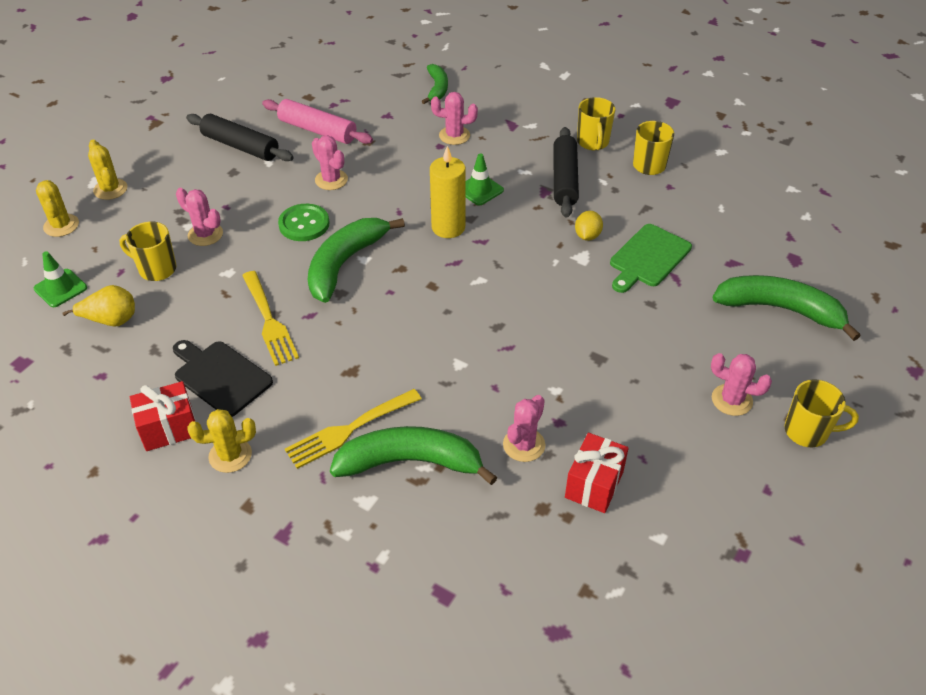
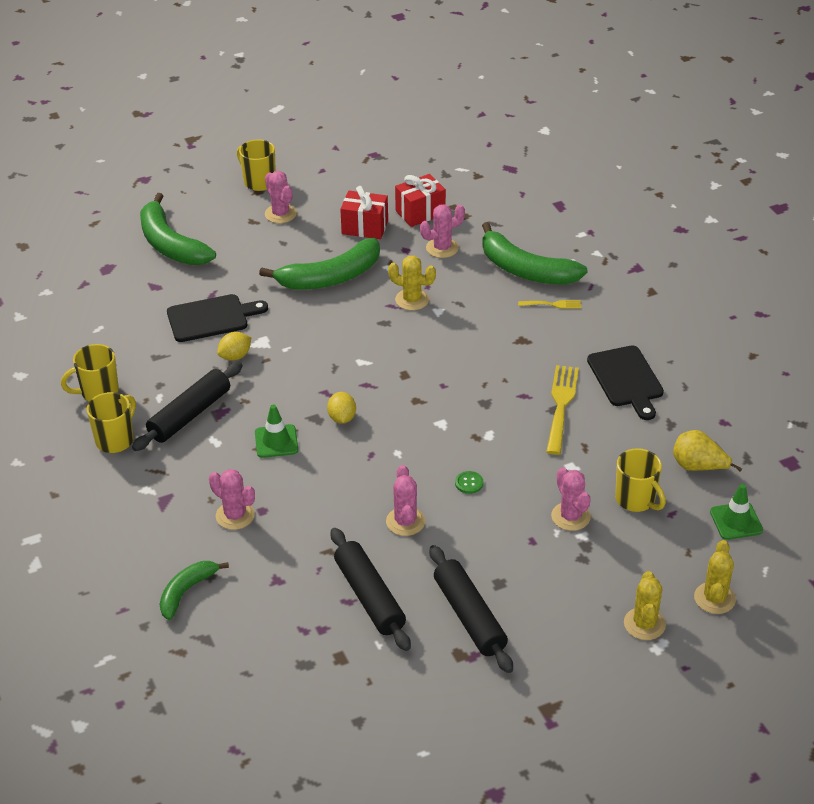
camera: 145 degrees left, 5 degrees down
red gift [130,381,196,451] -> red gift moved to [340,186,388,239]
yellow cactus [187,409,256,473] -> yellow cactus moved to [388,256,436,311]
pink rolling pin [262,99,373,144] -> black rolling pin [331,528,411,651]
green button [278,204,329,241] -> green button [455,471,483,494], size x0.50
yellow fork [285,389,422,469] -> yellow fork [518,300,581,309], size x0.53
green banana [308,218,405,303] -> green banana moved to [259,238,380,290]
yellow candle [430,146,466,238] -> yellow lemon [327,392,356,424]
green cutting board [610,224,692,293] -> black cutting board [167,294,268,342]

